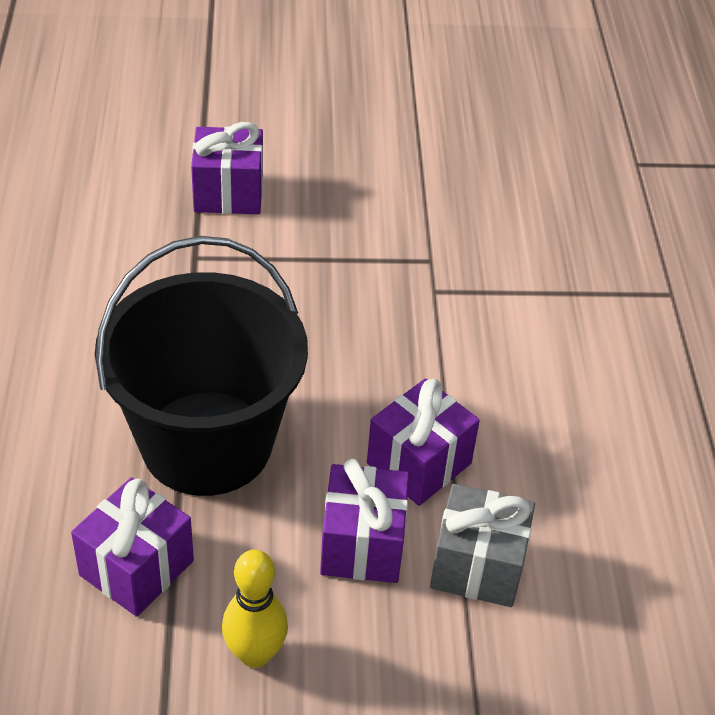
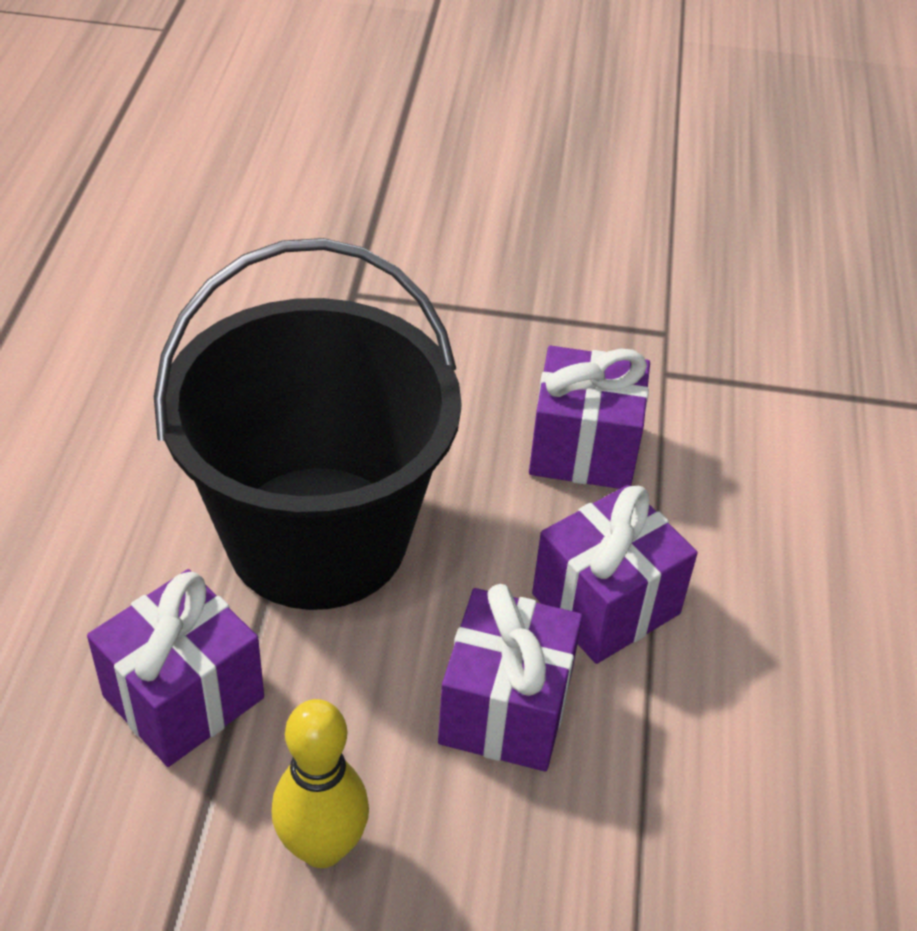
camera: 10 degrees right, 0 degrees up
purple gift [191,122,263,214] -> purple gift moved to [529,345,650,489]
grey gift [430,484,535,607] -> none

